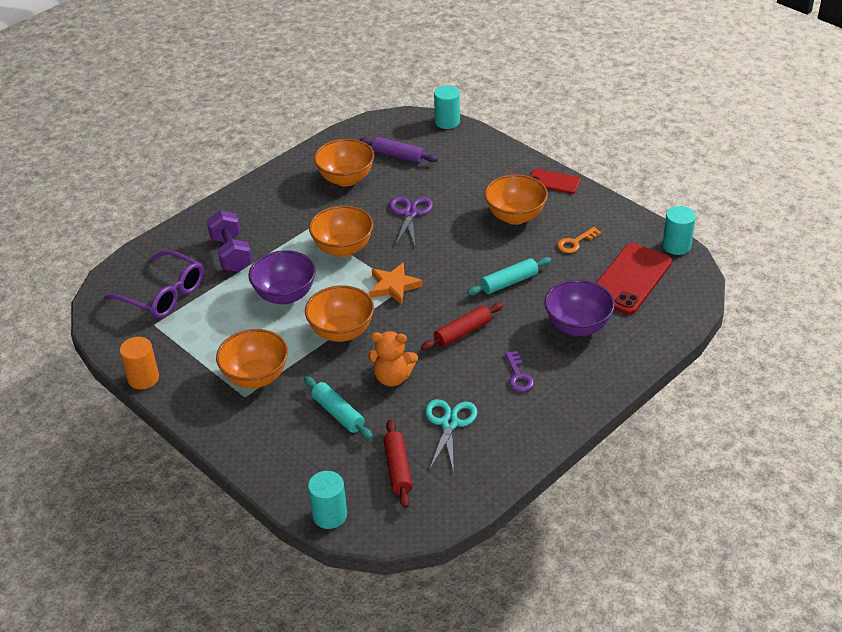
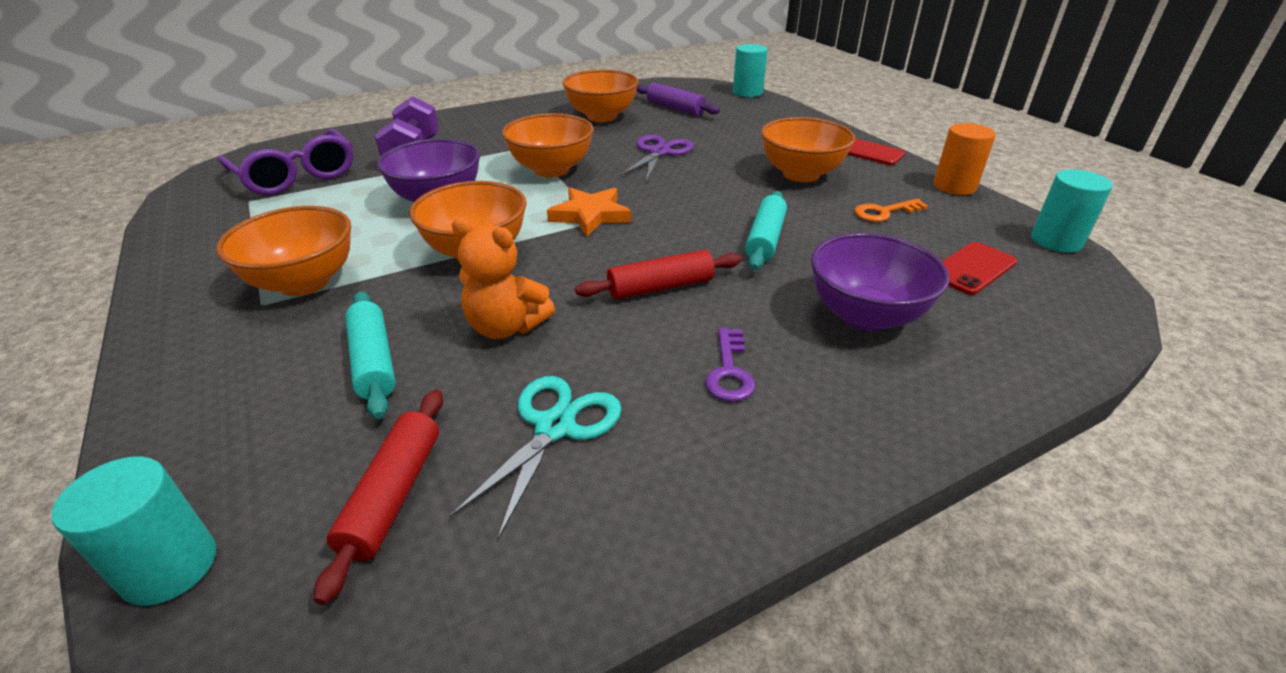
camera: 15 degrees right, 5 degrees down
orange cylinder [120,337,159,390] -> orange cylinder moved to [933,123,996,195]
turquoise rolling pin [467,257,551,295] -> turquoise rolling pin turned 60 degrees counterclockwise [745,191,787,270]
red phone [596,243,672,315] -> red phone [942,242,1017,295], size x0.57

